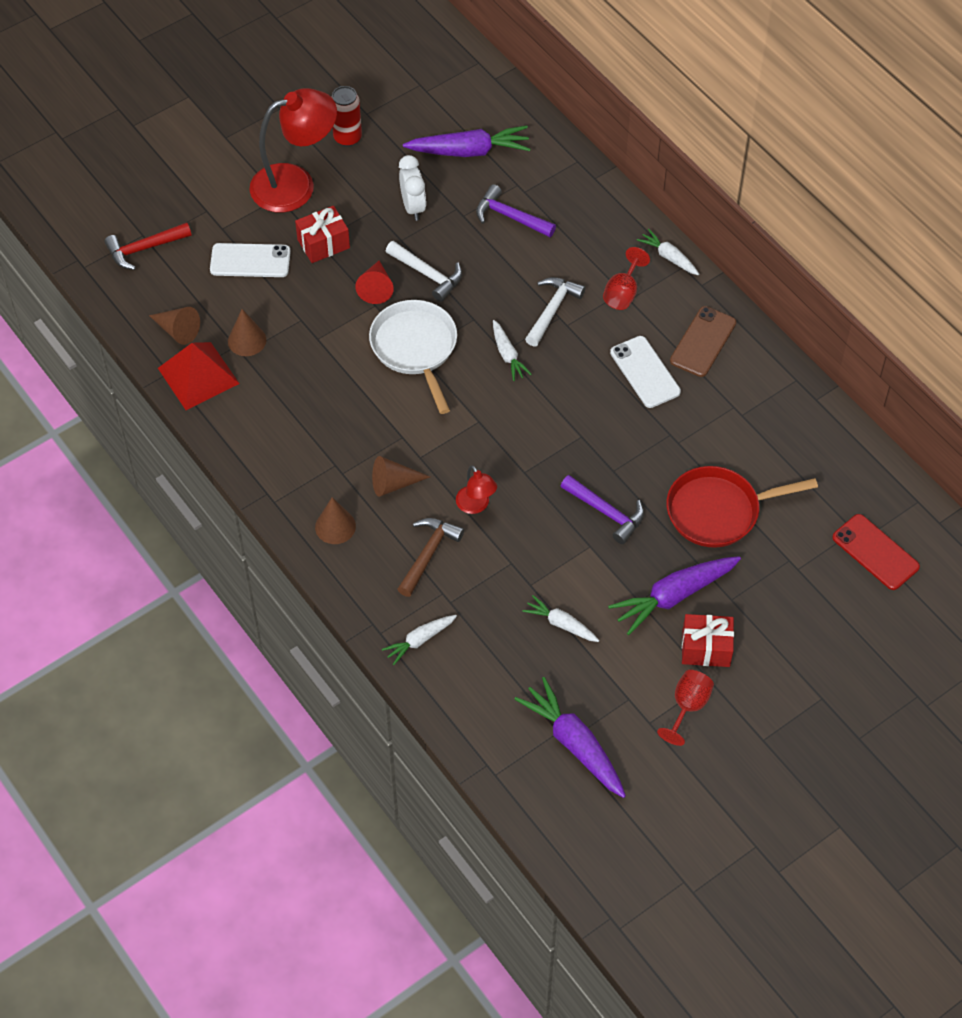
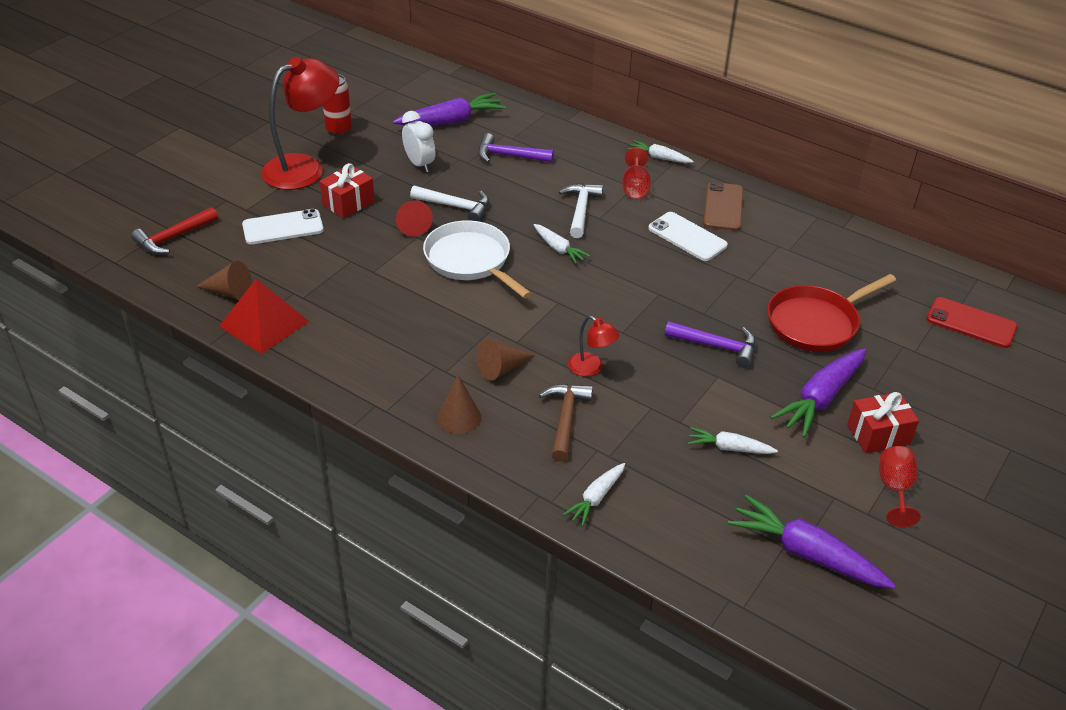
camera: 20 degrees left, 15 degrees down
brown cone [228,309,266,356] -> none

